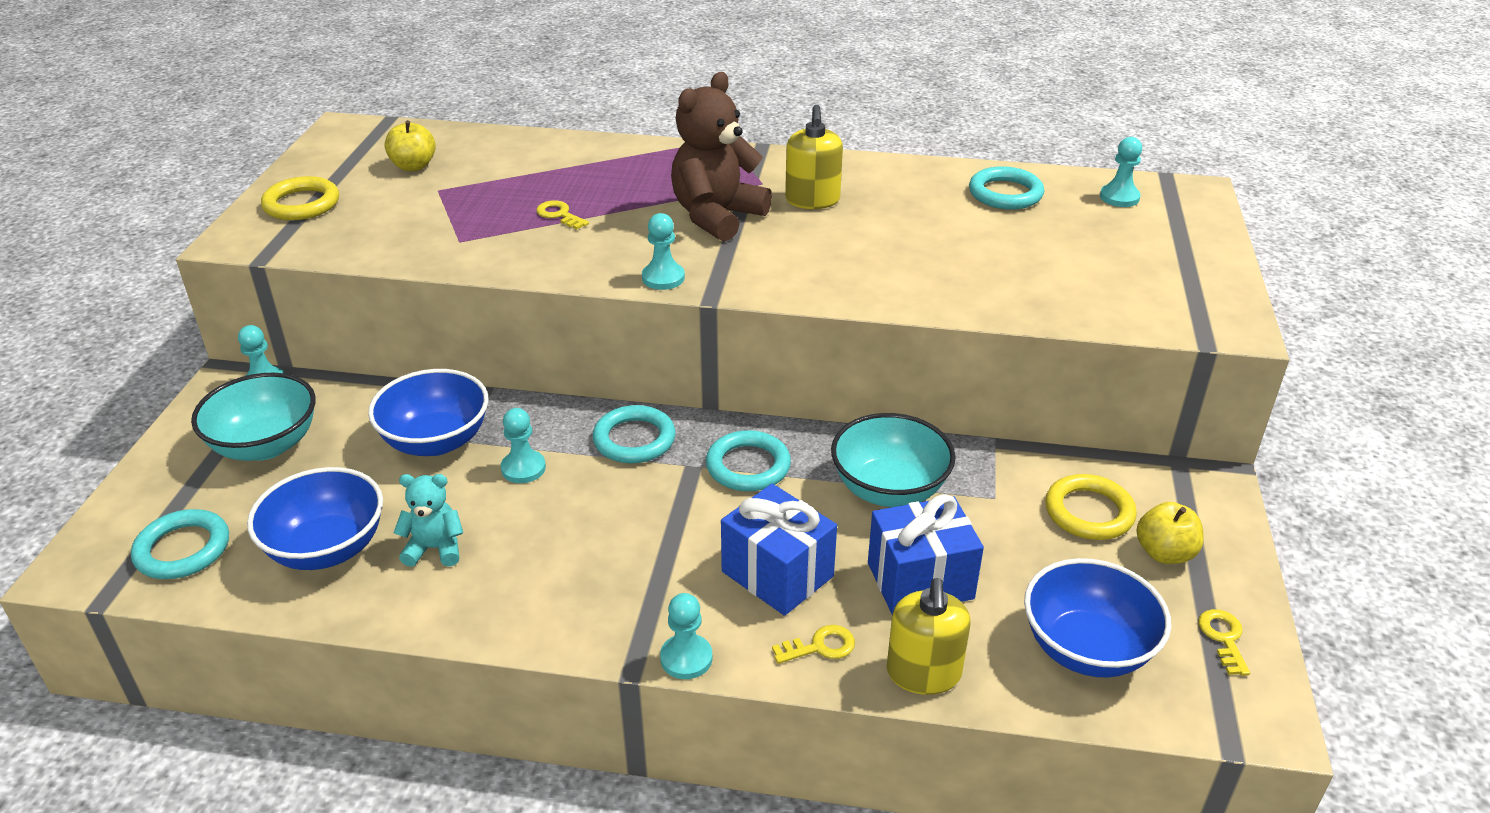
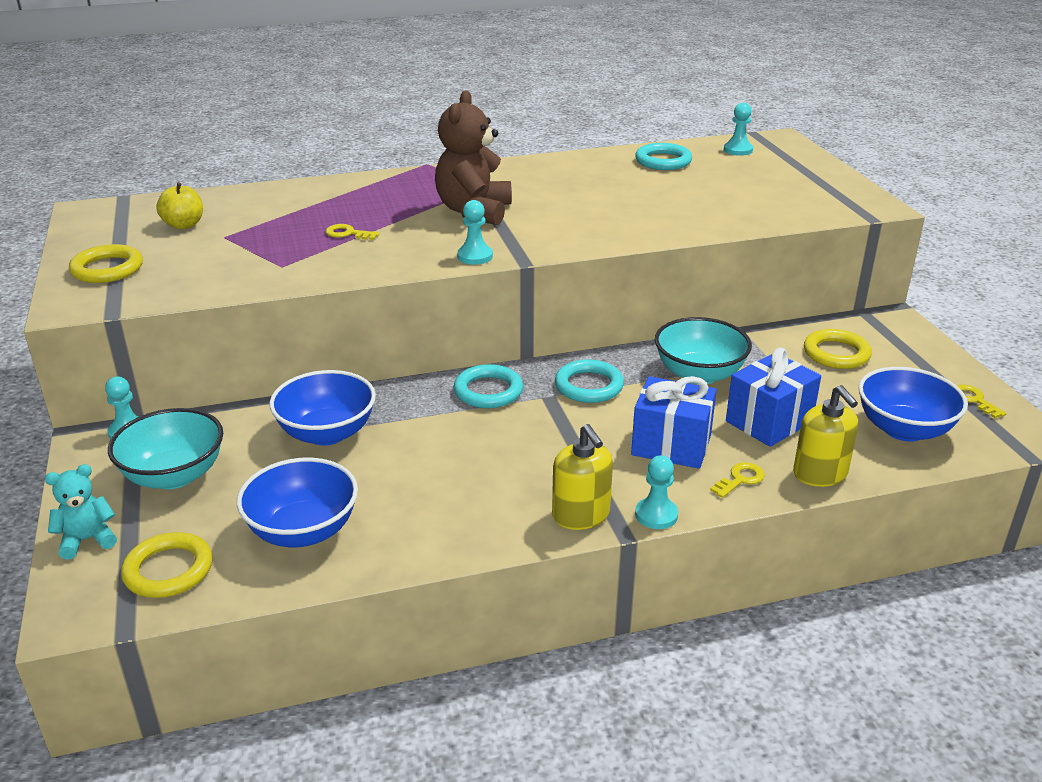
camera: 25 degrees left, 5 degrees down
turquoise ring [131,509,229,579] -> yellow ring [121,532,213,598]
turquoise teddy bear [394,474,463,567] -> turquoise teddy bear moved to [45,464,117,560]
turquoise pawn [501,408,546,483] -> none
yellow soap dispenser [785,105,843,209] -> yellow soap dispenser moved to [552,424,613,530]
yellow apple [1137,502,1204,564] -> none

